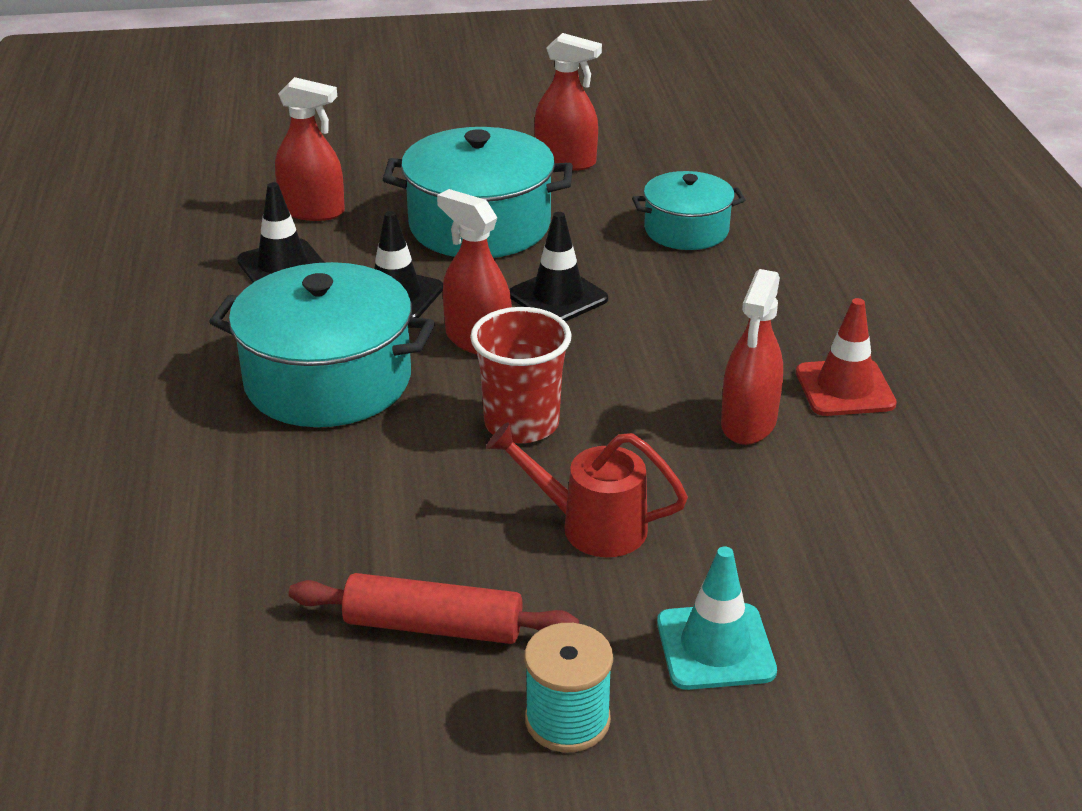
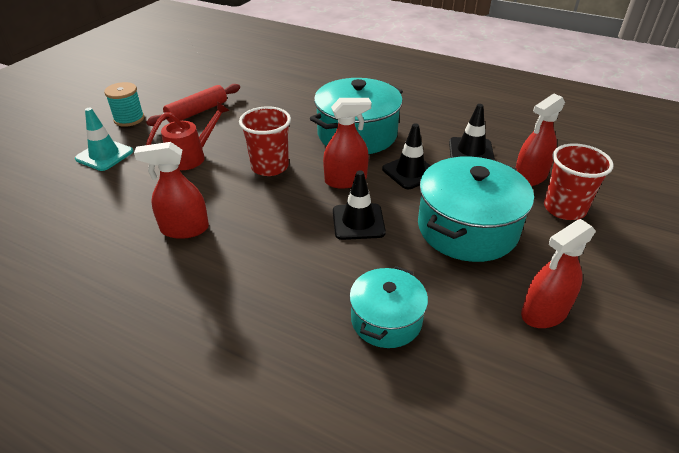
camera: 125 degrees right, 5 degrees up
red spray bottle [721,269,783,445] -> red spray bottle turned 60 degrees counterclockwise [134,142,209,239]
red traffic cone [796,298,897,416] -> none
none -> red cup [544,144,614,220]

